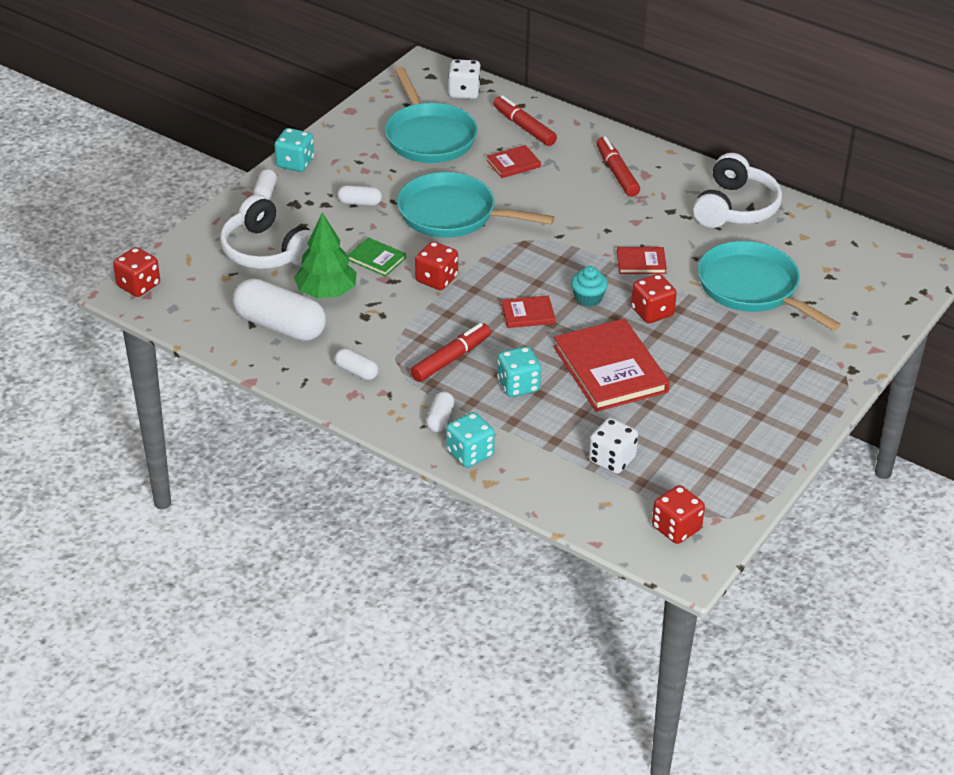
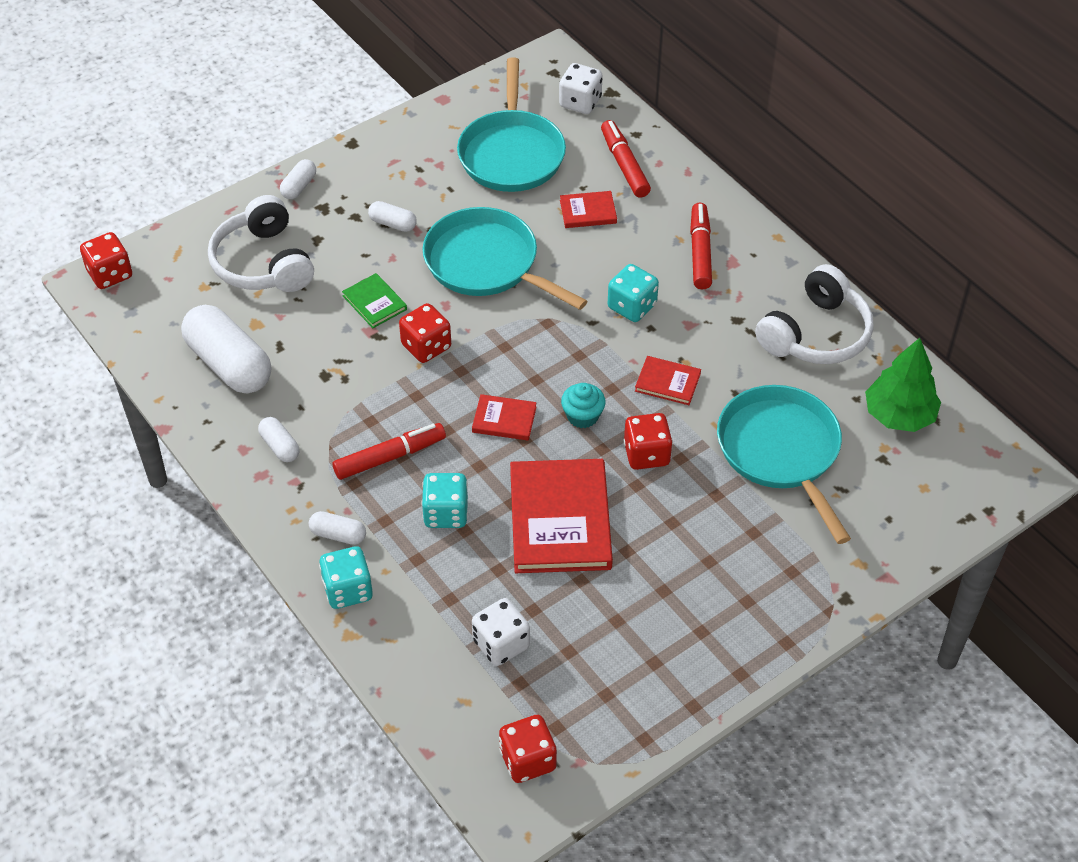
camera: 20 degrees right, 10 degrees up
turquoise dice [274,128,314,172] -> turquoise dice moved to [608,264,659,322]
green tree [294,213,357,298] -> green tree moved to [865,338,941,432]
white capsule [426,392,455,432] -> white capsule turned 75 degrees clockwise [309,511,366,545]

